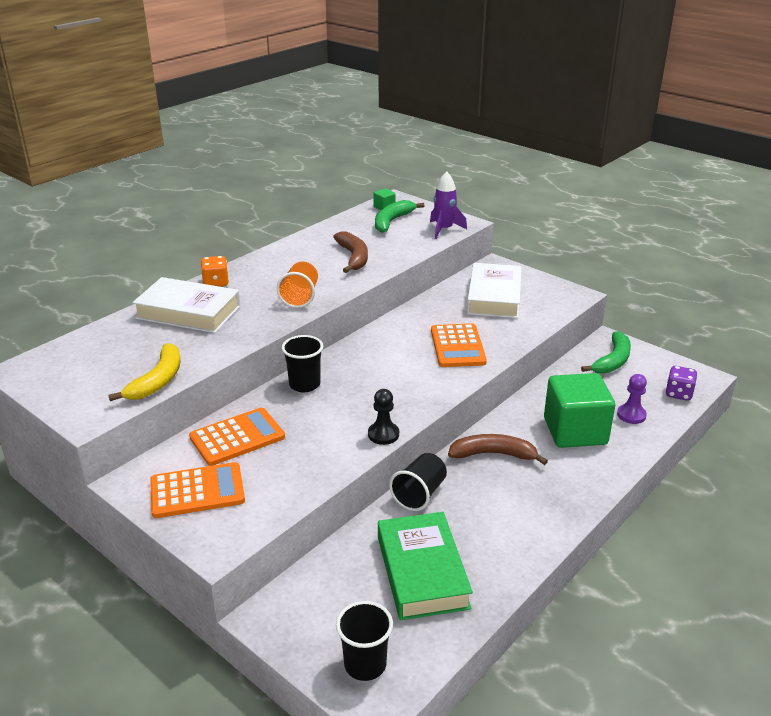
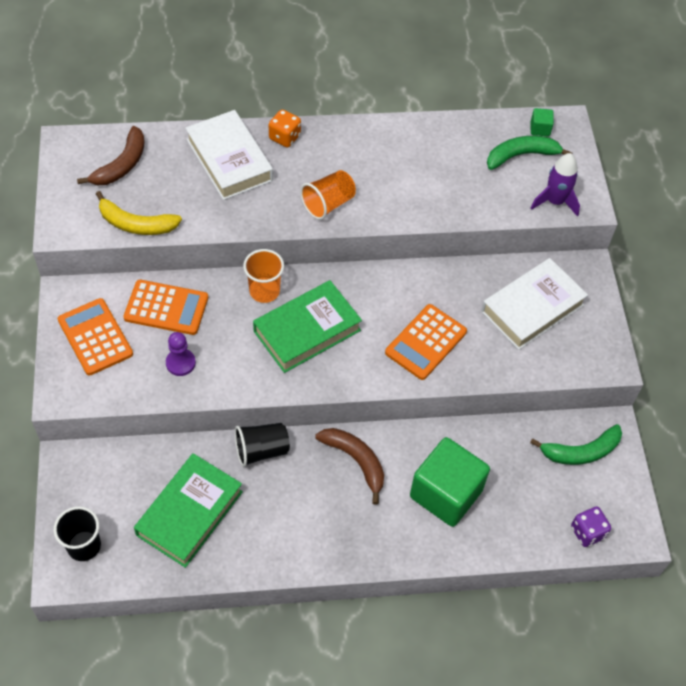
camera: 40 degrees right, 25 degrees up
yellow banana [108,343,181,401] -> yellow banana turned 45 degrees clockwise [96,191,182,235]
orange calculator [150,462,245,518] -> orange calculator turned 150 degrees counterclockwise [58,298,133,376]
black cup [281,335,323,392] -> orange cup [243,249,284,303]
brown banana [333,231,368,273] -> brown banana moved to [77,126,145,185]
black pawn [368,389,399,445] -> none
purple pawn [617,374,647,424] -> purple pawn moved to [166,332,196,376]
none -> green book [253,280,362,373]

